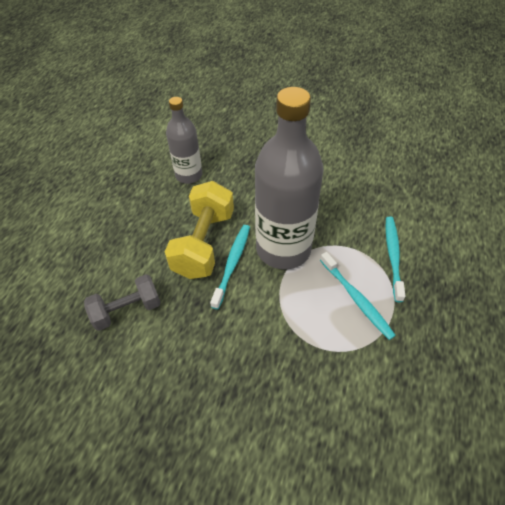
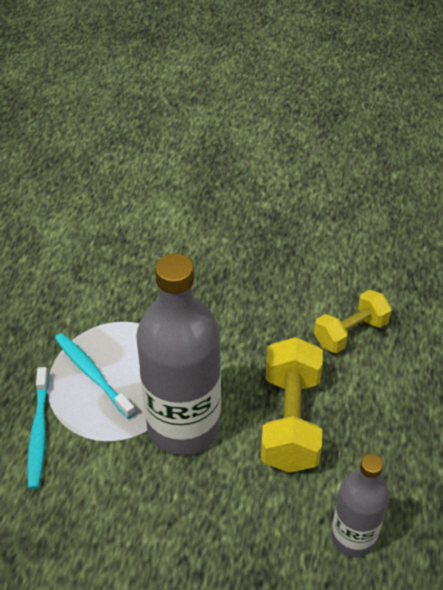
camera: 170 degrees right, 5 degrees down
grey dumbbell [84,274,161,331] -> yellow dumbbell [314,290,392,353]
turquoise toothbrush [210,225,250,309] -> none

